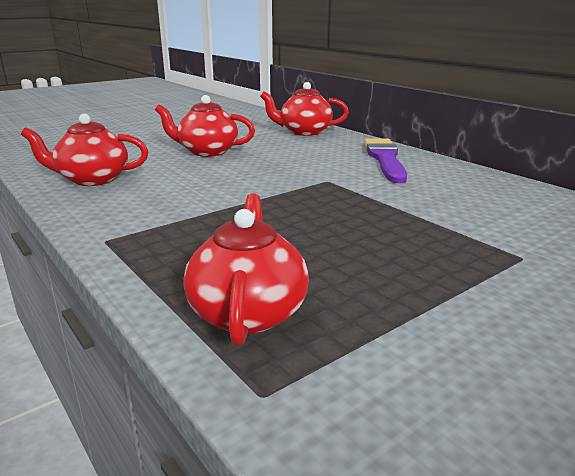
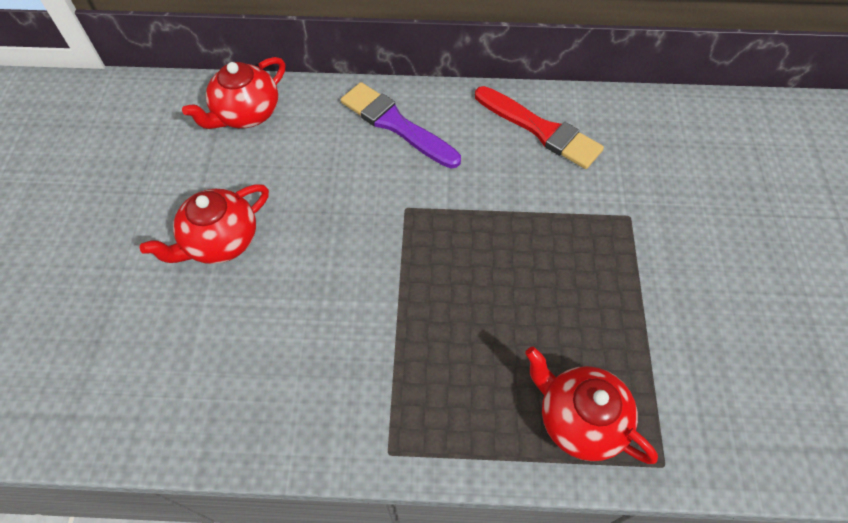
camera: 50 degrees left, 35 degrees up
red teapot [21,114,149,186] -> none
none -> red brush [475,86,604,169]

